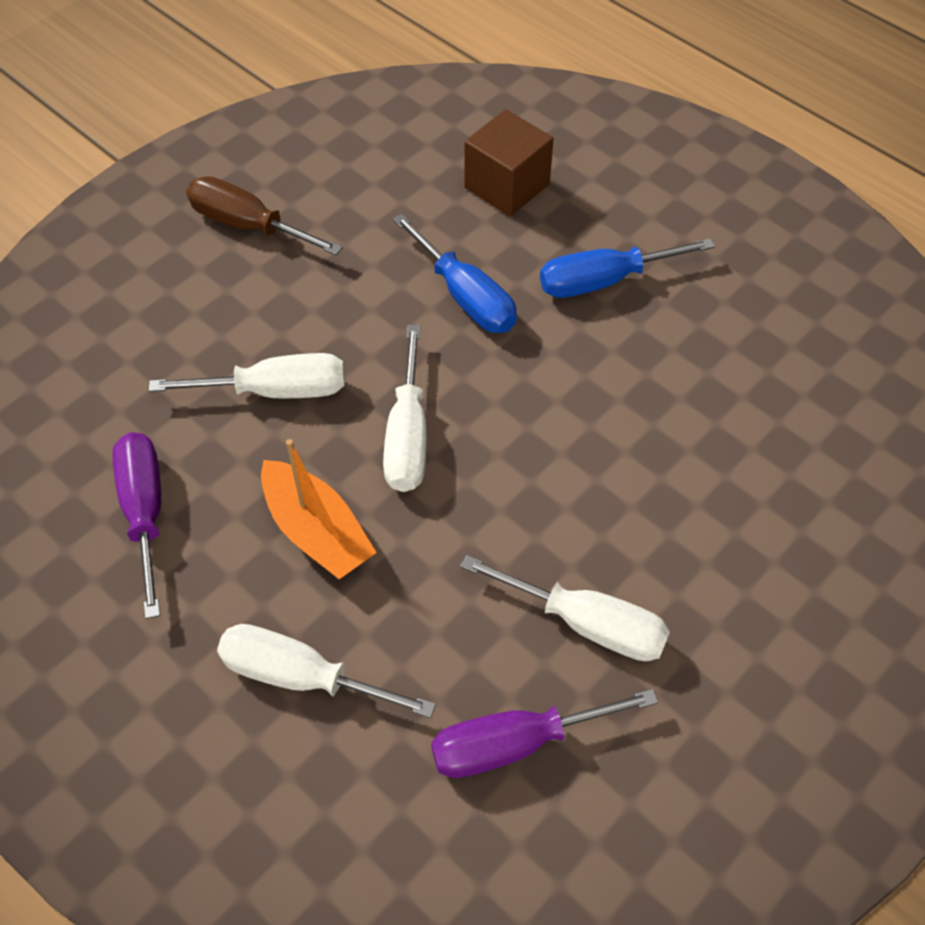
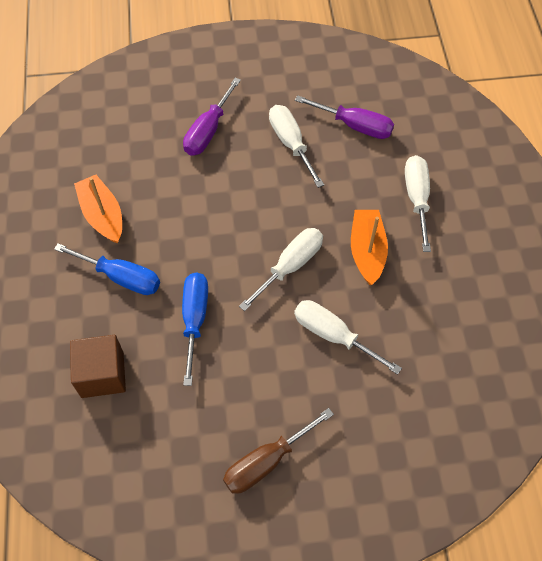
camera: 140 degrees left, 5 degrees up
purple screwdriver [112,432,161,619] -> purple screwdriver moved to [183,78,241,155]
brown screwdriver [186,176,343,255] -> brown screwdriver turned 75 degrees clockwise [223,408,334,494]
white screwdriver [217,624,436,718] -> white screwdriver turned 150 degrees counterclockwise [405,155,431,252]
none -> orange boat [74,175,122,244]

